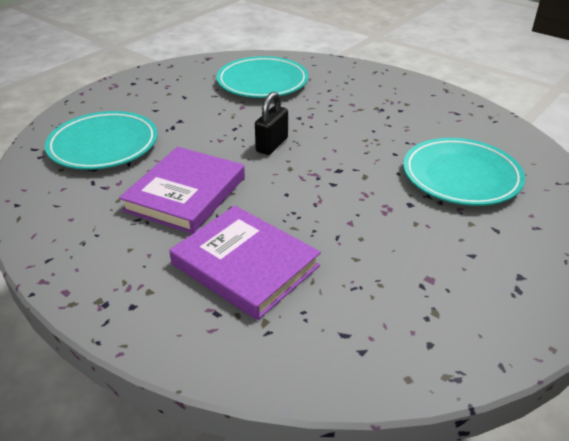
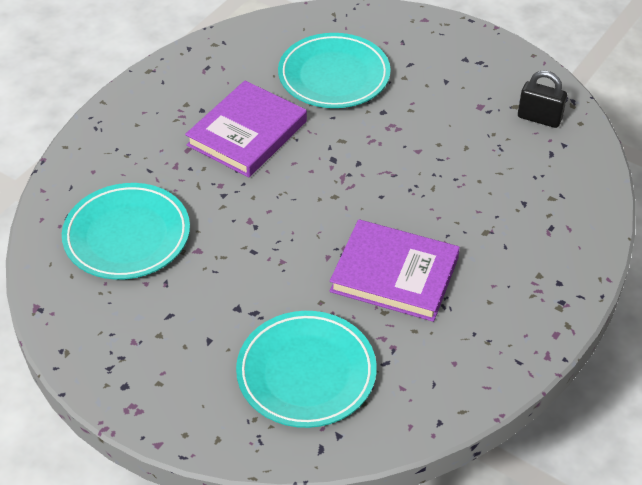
camera: 95 degrees left, 10 degrees up
purple book [169,206,321,320] -> purple book moved to [185,80,307,177]
black padlock [255,92,288,155] -> black padlock moved to [518,70,567,128]

